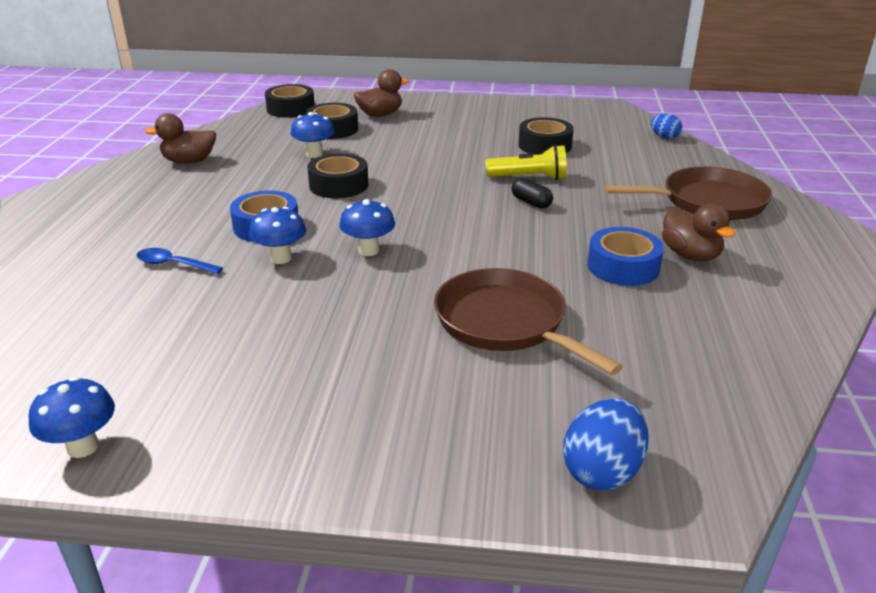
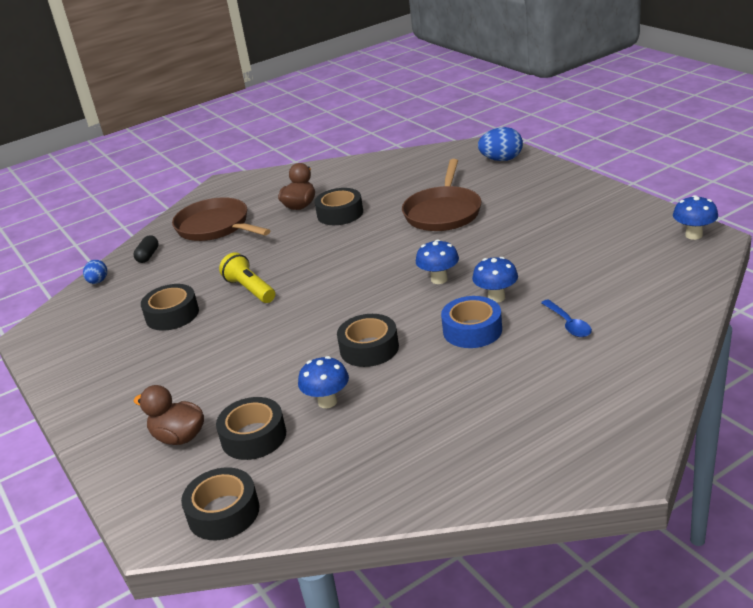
camera: 125 degrees left, 0 degrees up
brown duck [145,113,216,164] -> none
black capsule [512,178,553,209] -> black capsule moved to [133,235,159,263]
blue tape [587,227,664,286] -> black tape [315,188,363,225]

